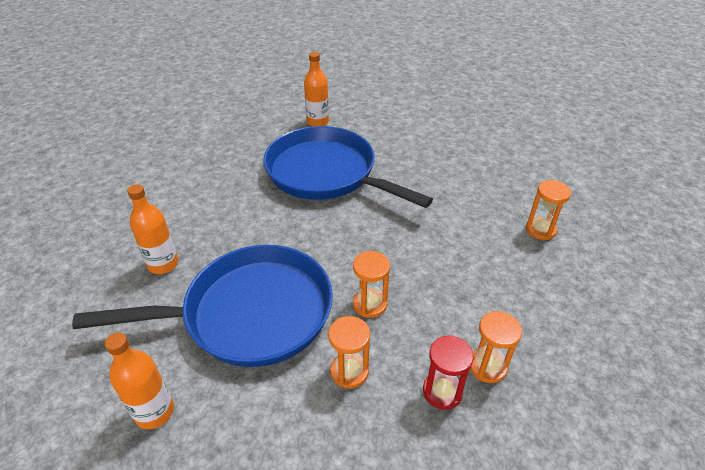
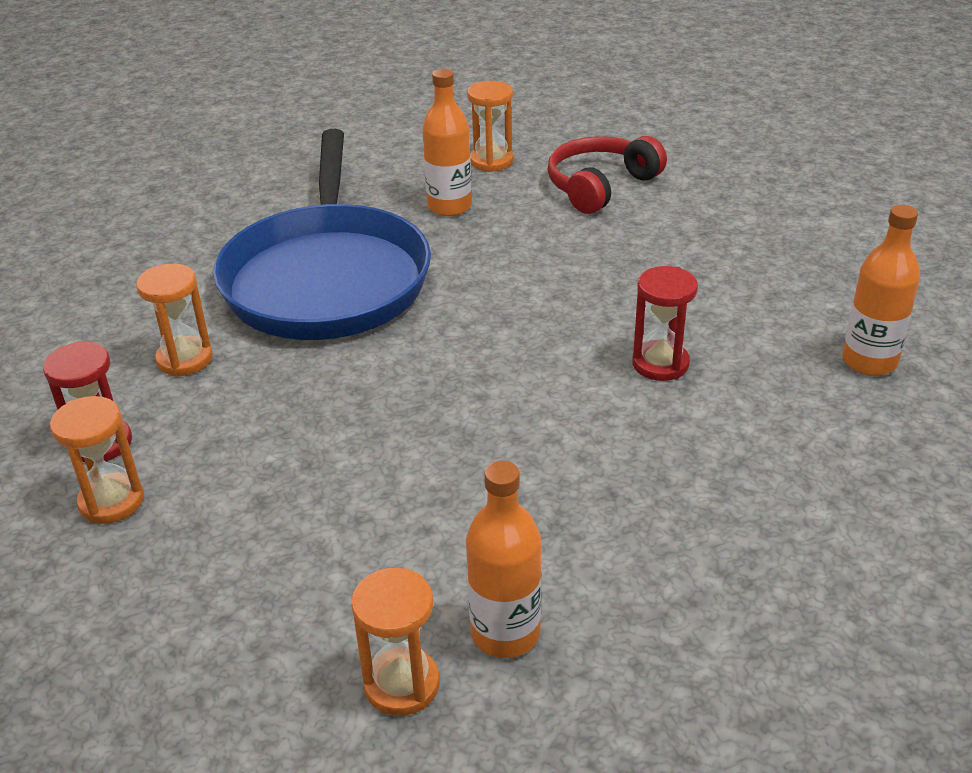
camera: 100 degrees right, 5 degrees down
orange bottle [105,332,174,429] -> orange bottle moved to [466,461,542,658]
blue pan [263,126,433,208] -> red hourglass [632,266,698,381]
orange hourglass [353,251,390,318] -> orange hourglass moved to [467,81,514,172]
none -> red headphones [548,136,667,214]

